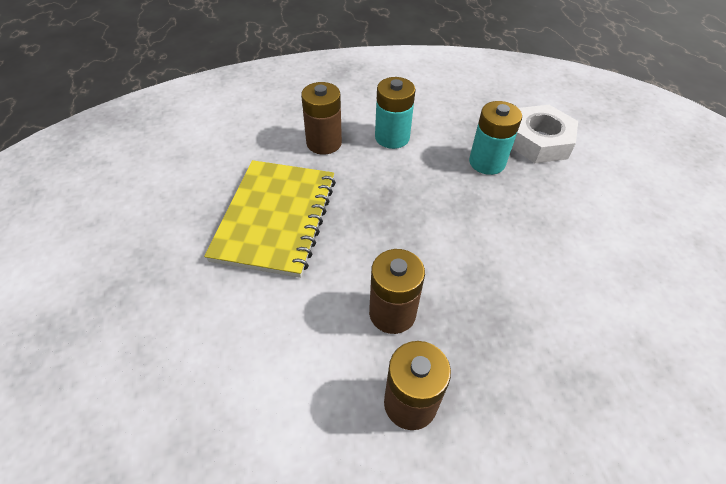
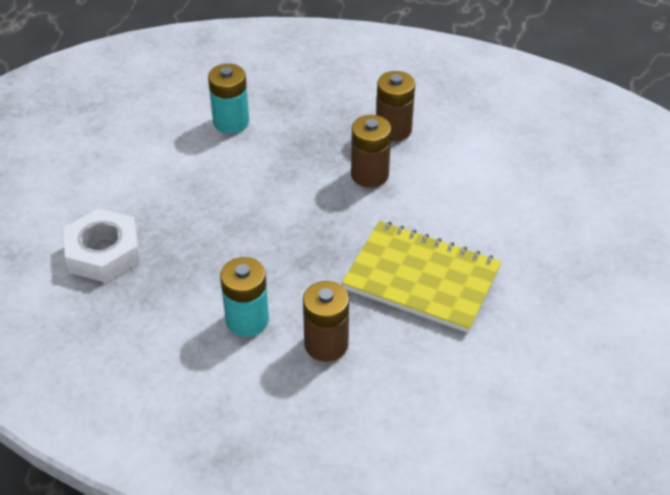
camera: 150 degrees left, 5 degrees down
yellow notebook [204,160,336,278] -> yellow notebook turned 75 degrees clockwise [342,221,502,333]
turquoise battery [469,101,522,175] -> turquoise battery moved to [208,64,249,134]

